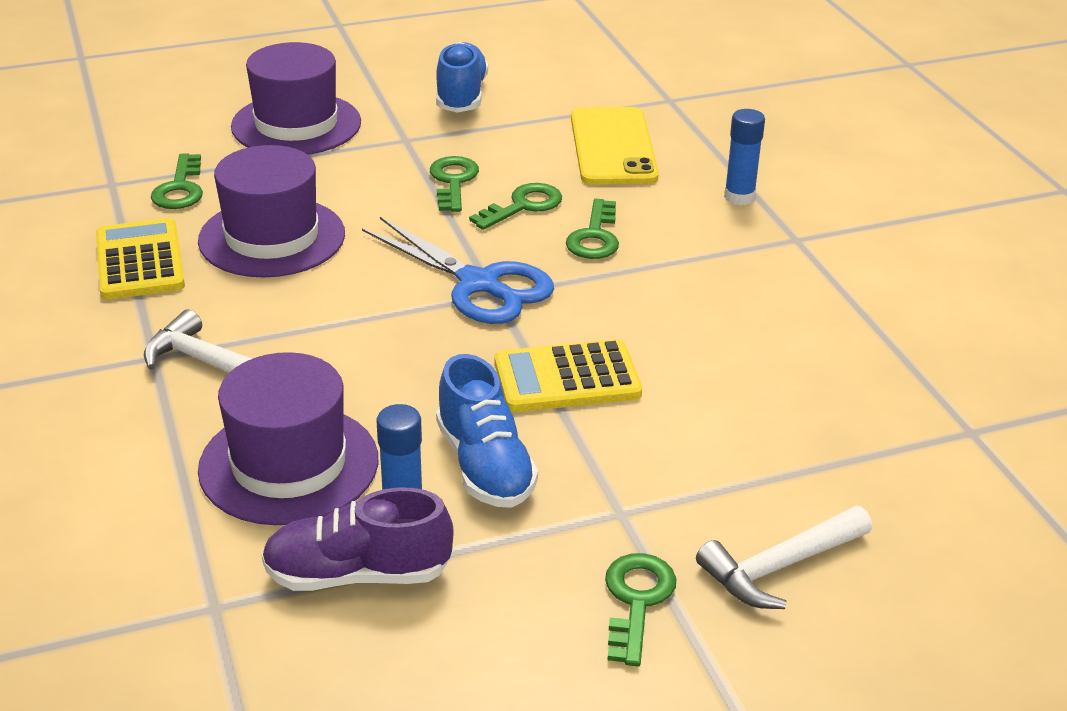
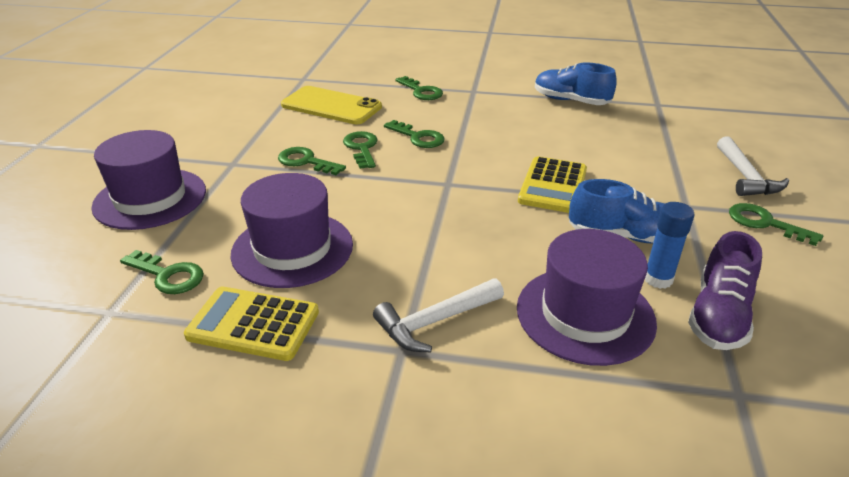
camera: 60 degrees left, 0 degrees up
blue scissors [362,217,554,324] -> none
blue shoe [436,42,488,113] -> blue shoe moved to [535,63,617,105]
blue glue stick [724,109,765,205] -> green key [395,76,443,100]

